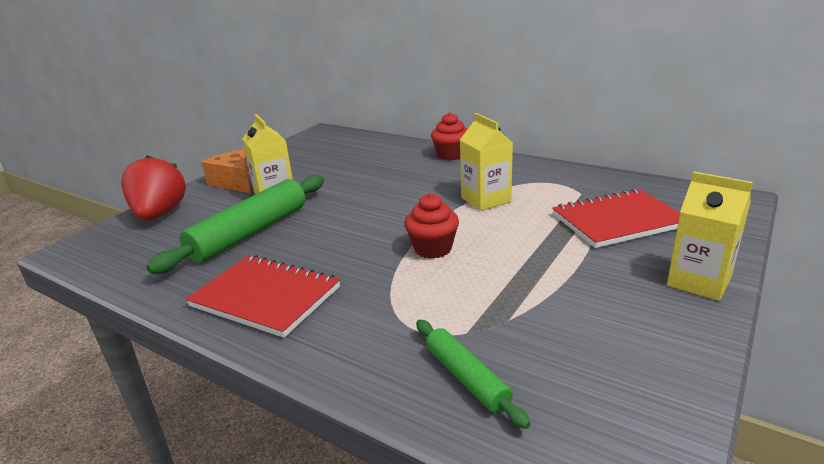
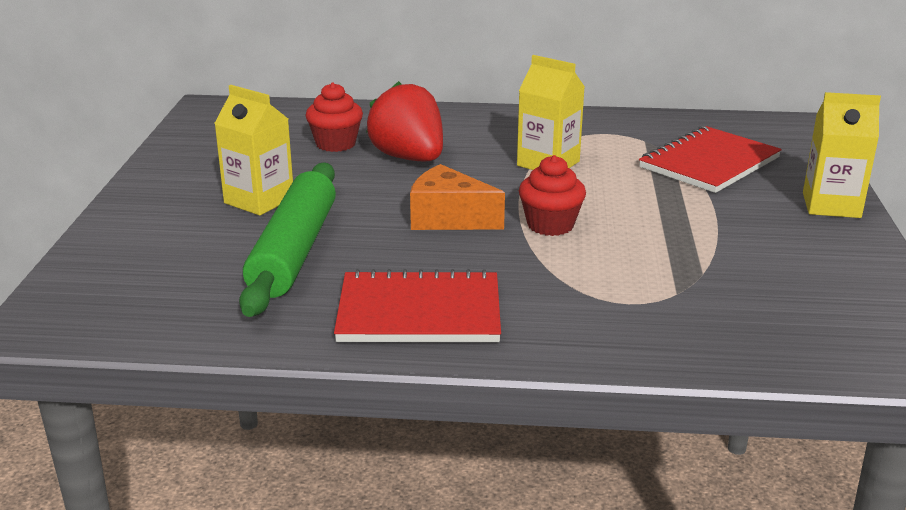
camera: 30 degrees left, 0 degrees up
red strawberry [121,155,186,221] -> red strawberry moved to [366,81,443,161]
orange cheese [201,149,251,193] -> orange cheese moved to [410,164,505,230]
green rolling pin [416,320,530,429] -> none
red cupcake [431,113,467,160] -> red cupcake moved to [305,82,363,152]

